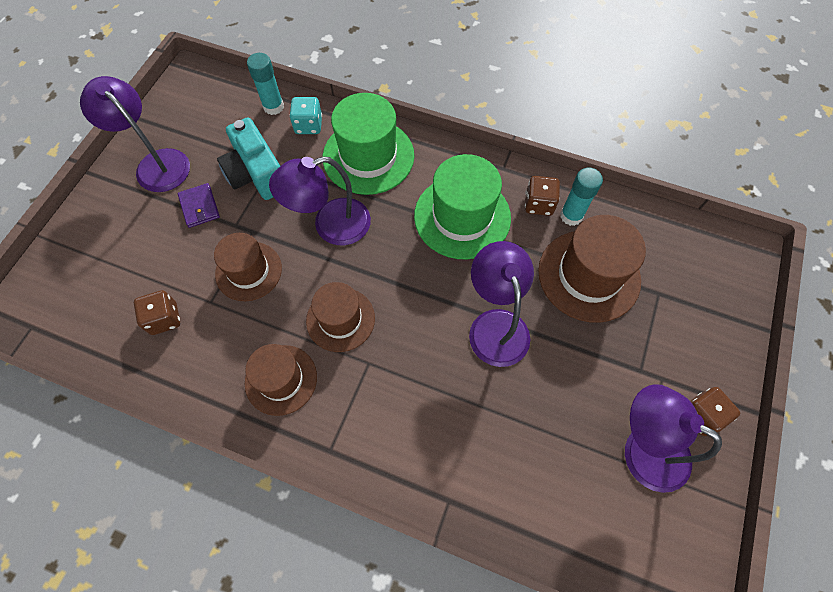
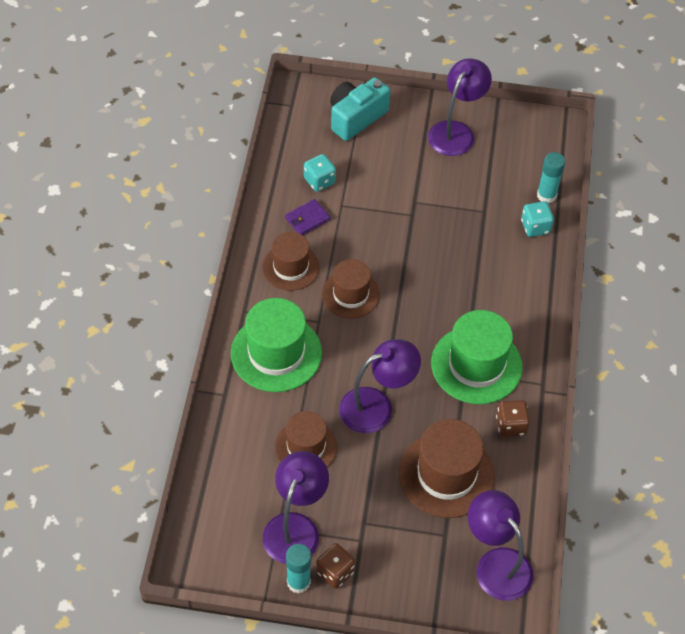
camera: 75 degrees right, 10 degrees down
brown dice [134,290,180,335] -> turquoise dice [304,154,336,192]
purple wallet [178,183,220,228] -> purple wallet moved to [285,199,330,235]
brown hat [214,233,282,301] -> brown hat moved to [275,411,337,467]
turquoise camera [217,117,280,200] -> turquoise camera moved to [330,77,390,141]
purple lamp [269,156,371,245] -> purple lamp moved to [468,490,533,601]
green hat [323,93,414,195] -> green hat moved to [231,298,322,392]
turquoise glue stick [560,168,603,226] -> turquoise glue stick moved to [286,544,311,594]

